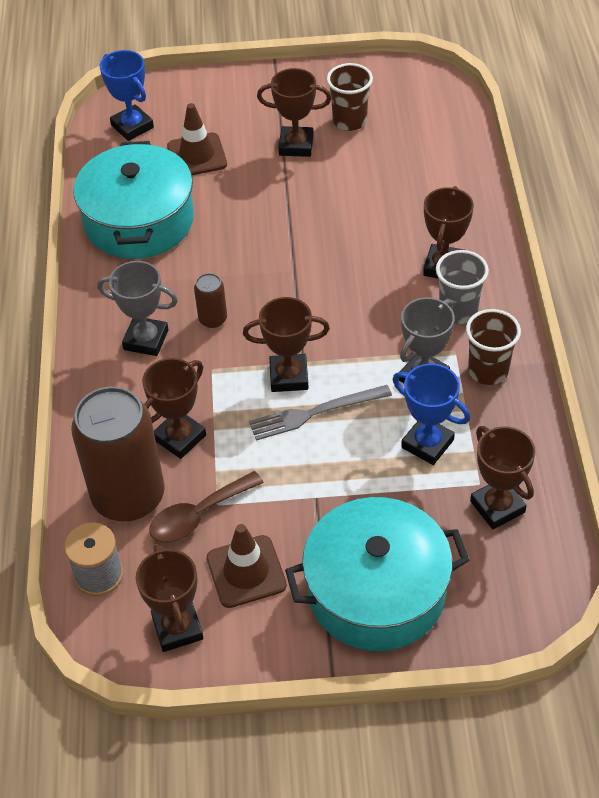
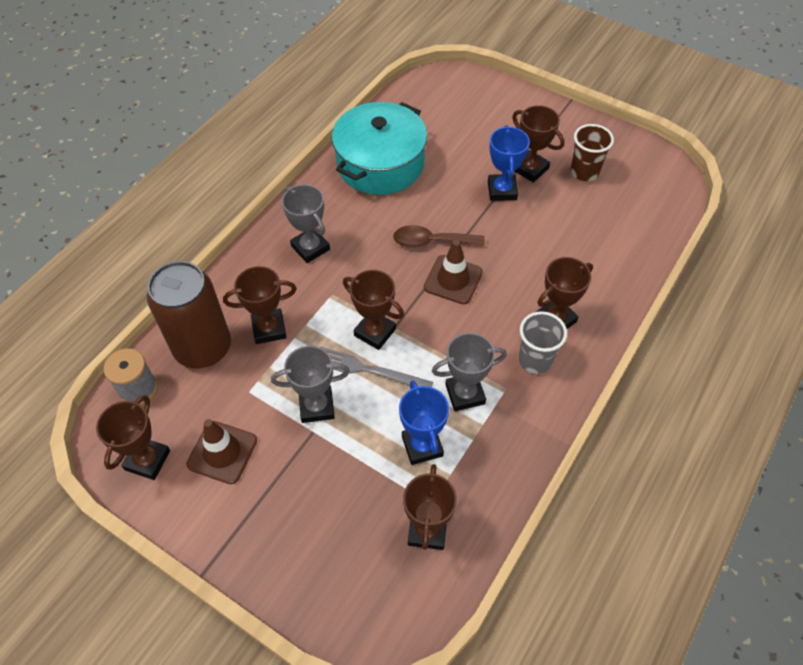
camera: 35 degrees right, 5 degrees up
blue trophy [100,50,154,141] -> blue trophy moved to [488,125,530,201]
brown spoon [149,471,264,543] -> brown spoon moved to [393,225,485,248]
brown traffic cone [167,103,227,175] -> brown traffic cone moved to [424,240,483,304]
brown can [194,273,227,328] -> none
turquoise pot [285,497,469,651] -> none
brown cup [466,309,521,385] -> none
none -> grey trophy [271,346,350,423]

